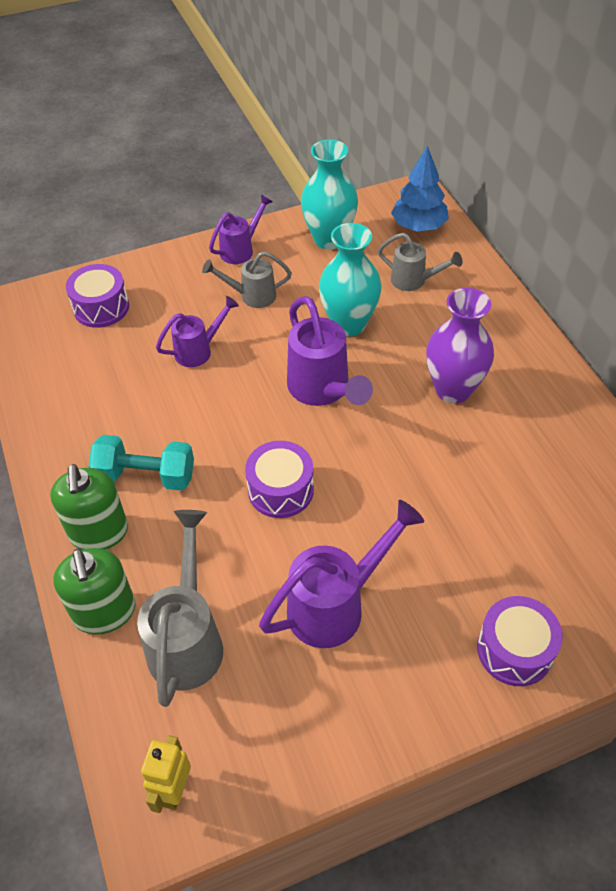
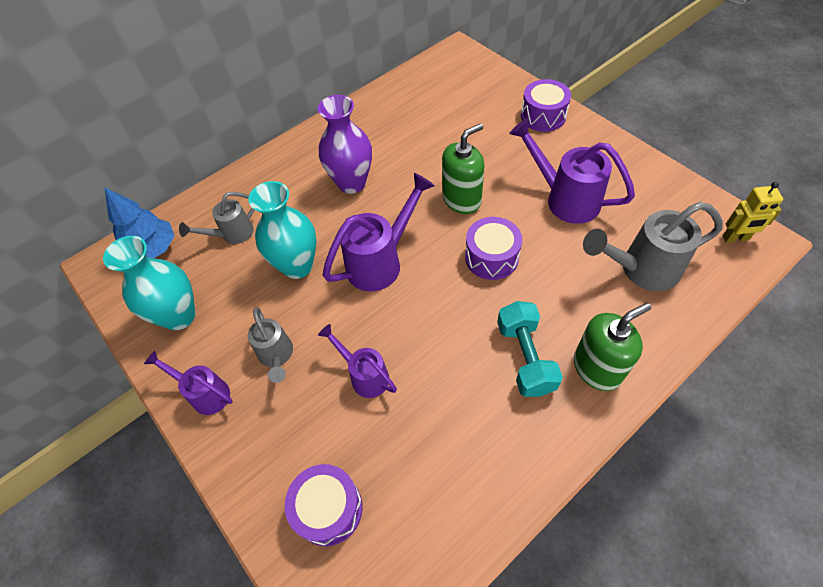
camera: 105 degrees left, 5 degrees up
green soap dispenser [53,548,136,635] -> green soap dispenser moved to [442,123,484,214]
grey watering can [378,233,463,291] -> grey watering can turned 135 degrees counterclockwise [179,192,255,244]

